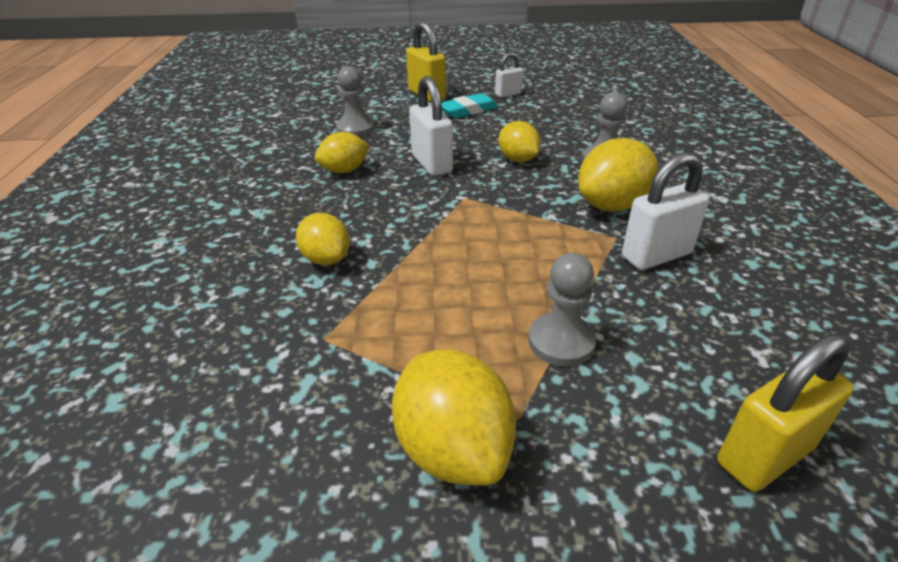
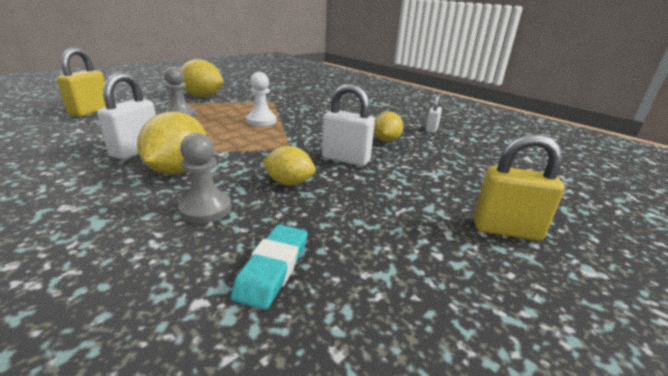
camera: 135 degrees right, 10 degrees down
yellow lemon [296,213,350,265] -> none
grey pawn [336,66,375,137] -> none
turquoise eraser [442,93,498,118] -> turquoise eraser moved to [231,225,307,310]
white padlock [495,52,523,97] -> white padlock moved to [426,95,442,133]
none -> white pawn [246,72,276,126]

